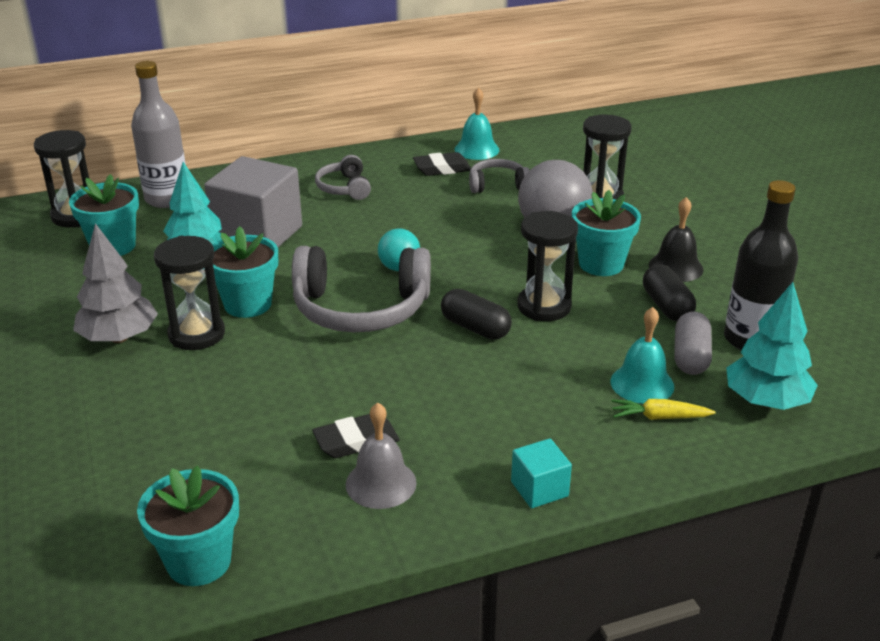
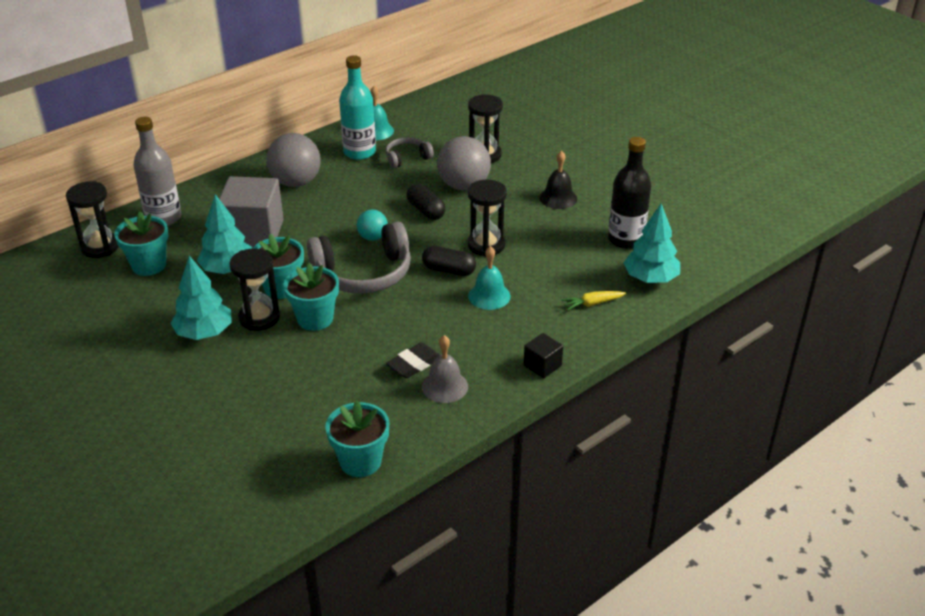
camera: 20 degrees left, 5 degrees up
grey tree [73,223,158,343] -> turquoise tree [171,256,232,340]
grey headphones [315,155,371,200] -> grey ball [266,133,321,187]
black eraser [413,152,471,176] -> turquoise bottle [339,55,376,160]
turquoise cube [511,438,572,508] -> black cube [524,333,563,379]
turquoise flower pot [572,190,641,276] -> turquoise flower pot moved to [284,263,339,331]
turquoise bell [611,307,674,404] -> turquoise bell moved to [468,246,511,310]
black capsule [643,264,696,321] -> black capsule moved to [407,184,446,220]
grey capsule [674,312,712,375] -> none

